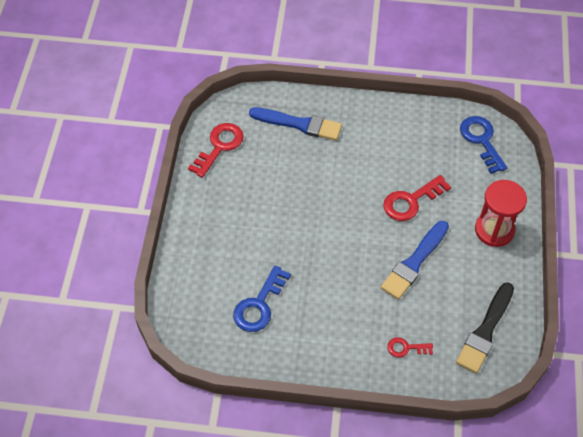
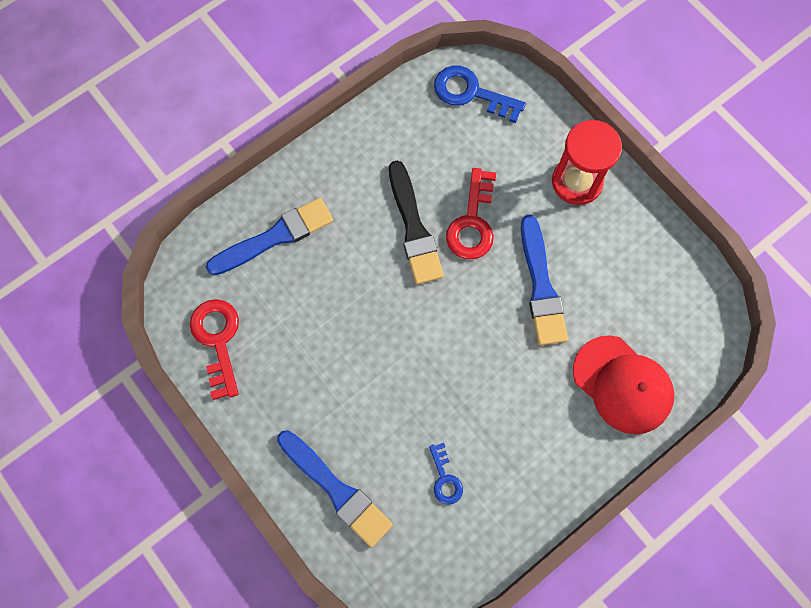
camera: 45 degrees left, 15 degrees up
blue key [233,265,291,332] -> blue key [429,443,463,505], size x0.57
red key [387,337,433,358] -> red cap [573,335,674,434]
black brush [456,283,514,373] -> black brush moved to [389,161,444,285]
none -> blue brush [277,430,393,548]

